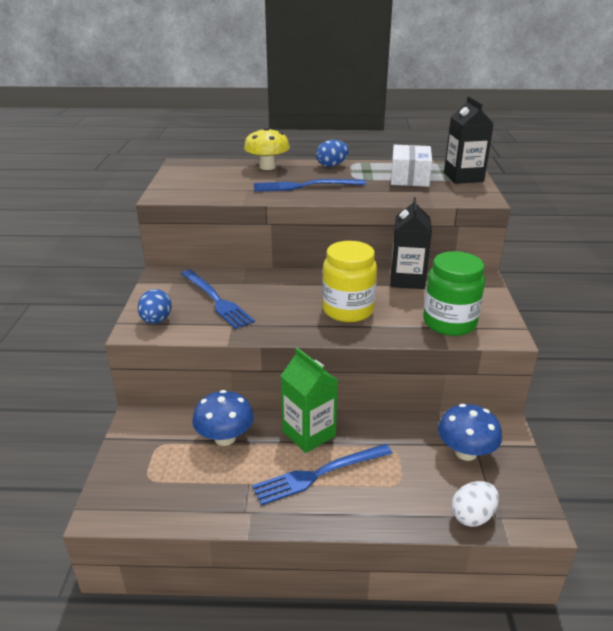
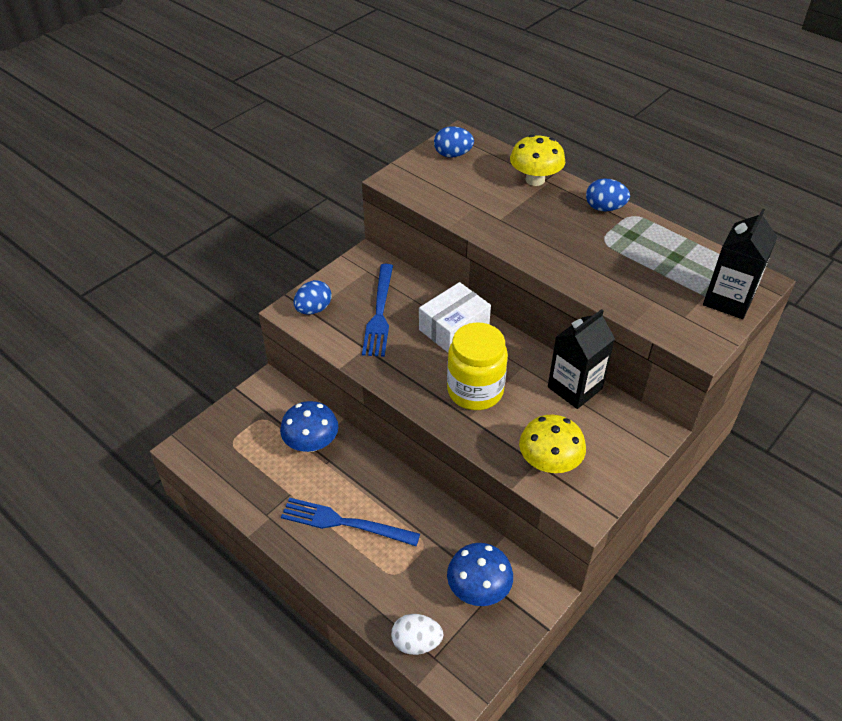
camera: 40 degrees right, 15 degrees up
blue fork [254,179,366,192] -> none
green carton [281,348,338,453] -> none
white box [391,145,432,187] -> white box moved to [419,282,491,352]
green jar [423,251,485,336] -> yellow mushroom [519,415,586,473]
none -> blue egg [434,126,474,158]

